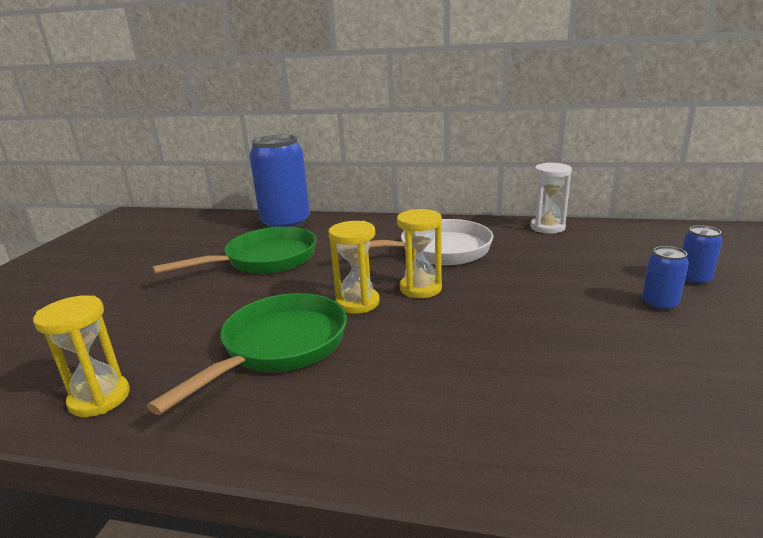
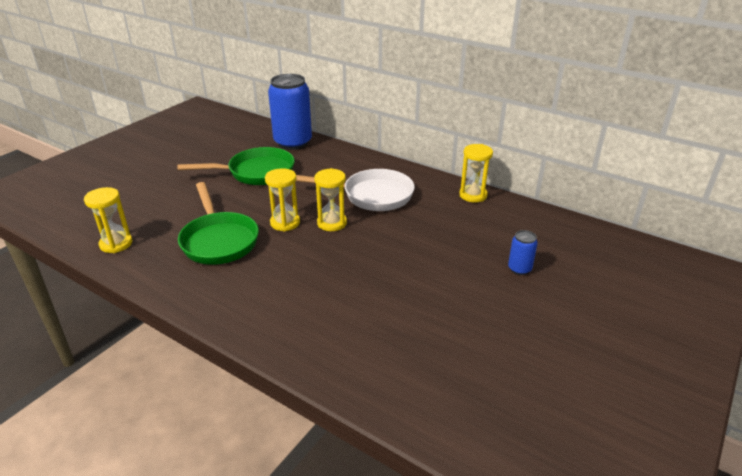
camera: 20 degrees right, 10 degrees up
green pan [147,293,347,415] -> green pan turned 105 degrees clockwise [178,182,259,265]
white hourglass [530,162,572,233] -> yellow hourglass [459,144,493,202]
blue can [642,246,689,311] -> none

